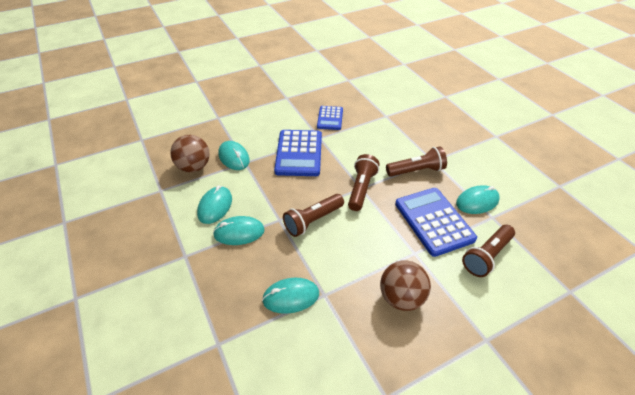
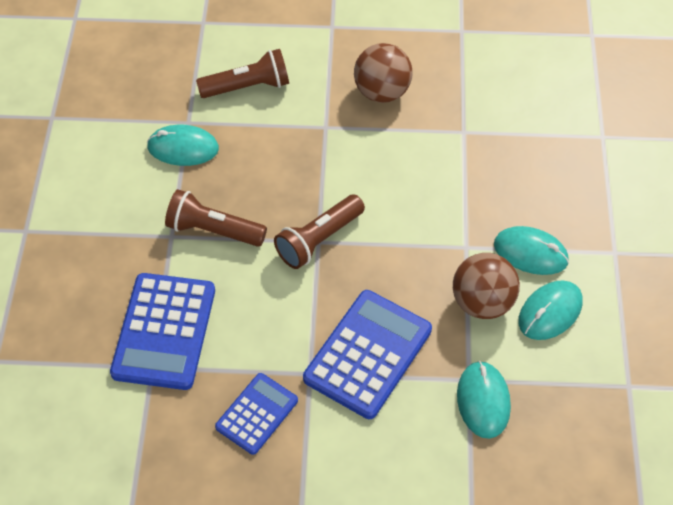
camera: 150 degrees left, 10 degrees up
brown ball [170,135,210,172] -> brown ball moved to [453,253,520,319]
turquoise mouse [262,278,319,314] -> none
brown flashlight [283,194,344,237] -> none
blue calculator [395,188,477,257] -> blue calculator moved to [110,273,215,390]

